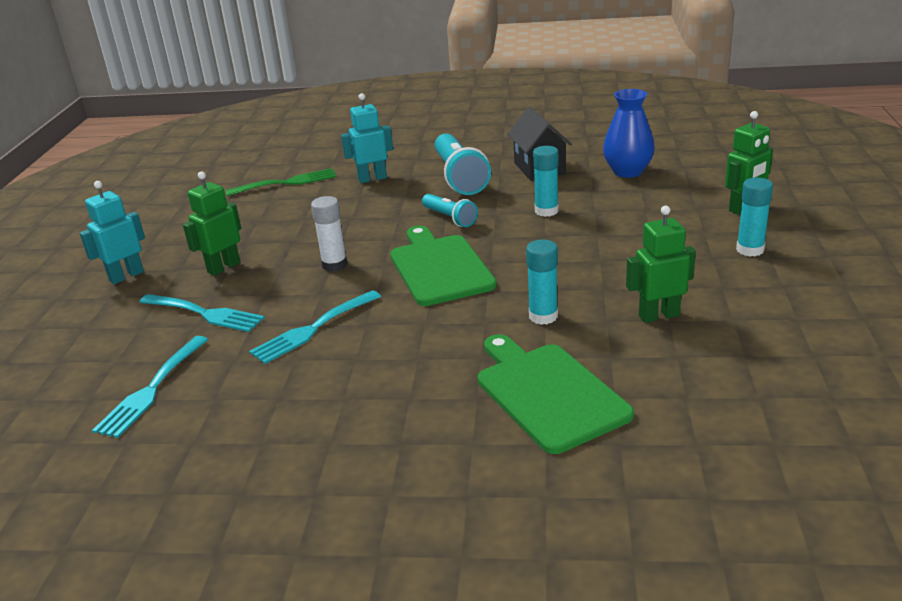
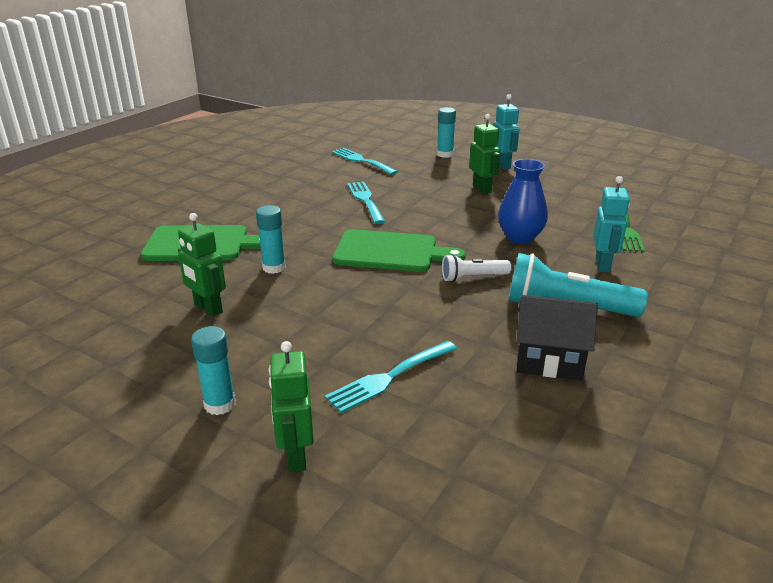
camera: 115 degrees right, 0 degrees up
turquoise fork [139,294,264,332] -> turquoise fork moved to [325,341,457,413]
white glue stick [311,196,348,272] -> none
turquoise flashlight [422,194,478,227] -> white flashlight [442,254,511,282]
turquoise glue stick [533,146,559,217] -> turquoise glue stick moved to [437,107,456,158]
blue vase [603,89,655,178] -> blue vase moved to [498,159,548,244]
green robot [626,206,696,323] -> green robot turned 120 degrees clockwise [178,213,226,317]

